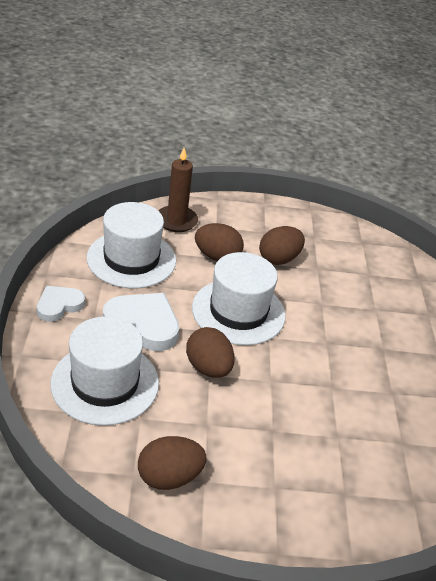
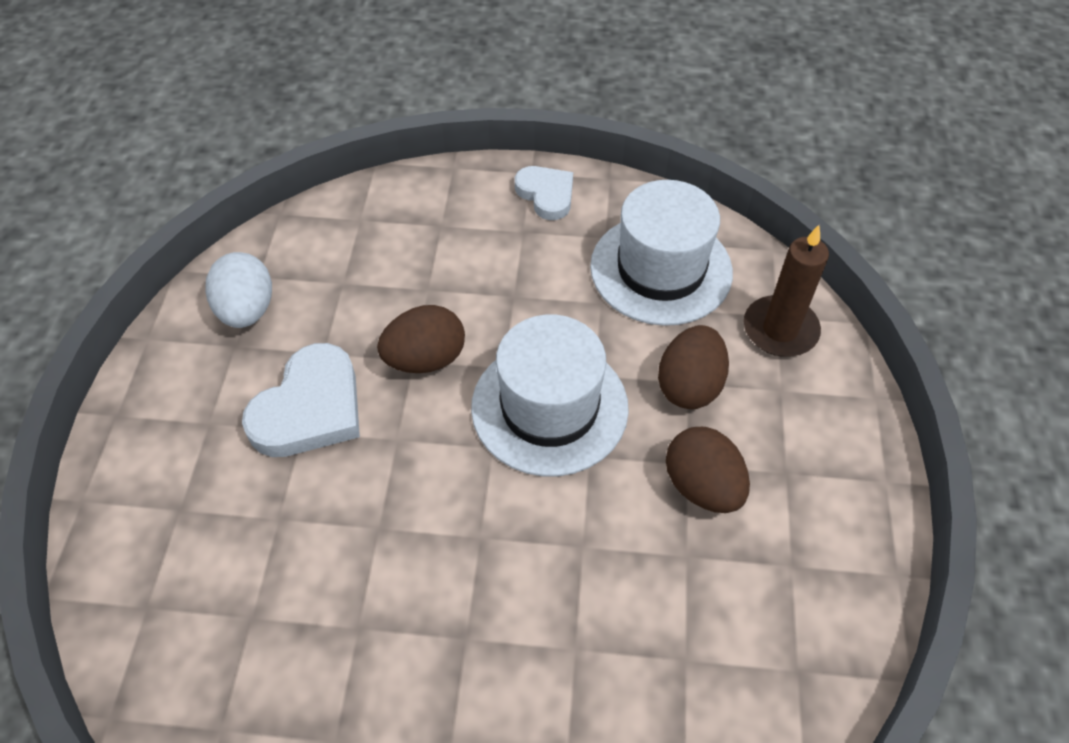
camera: 100 degrees right, 15 degrees up
white hat [50,316,159,426] -> none
white heart [103,293,179,351] -> white heart moved to [242,343,360,457]
brown egg [138,436,207,490] -> white egg [205,252,272,328]

